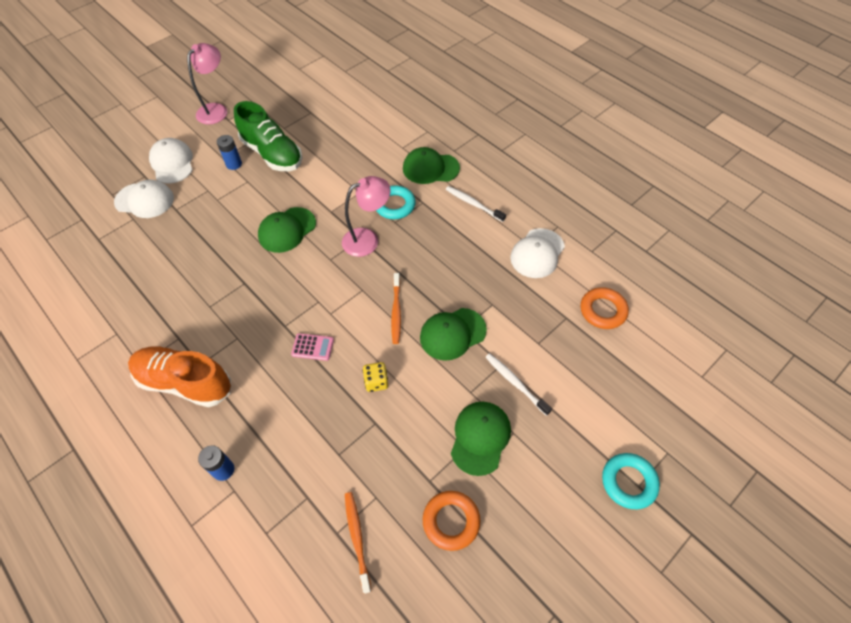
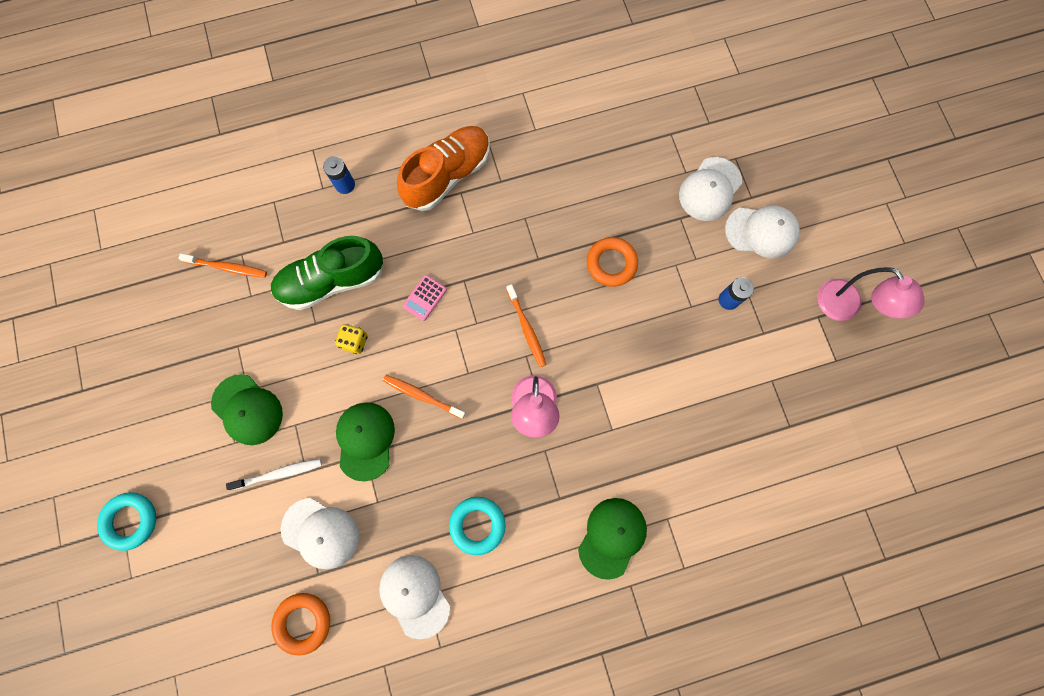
camera: 115 degrees right, 20 degrees up
green shoe [234,101,302,171] -> green shoe moved to [271,236,383,310]
green cap [258,207,316,253] -> none
turquoise ring [376,186,416,219] -> turquoise ring moved to [449,497,506,555]
orange ring [423,491,481,551] -> orange ring moved to [587,237,638,287]
white toothbrush [446,186,506,222] -> none
none -> white cap [281,498,359,569]
none -> orange toothbrush [506,284,547,367]

